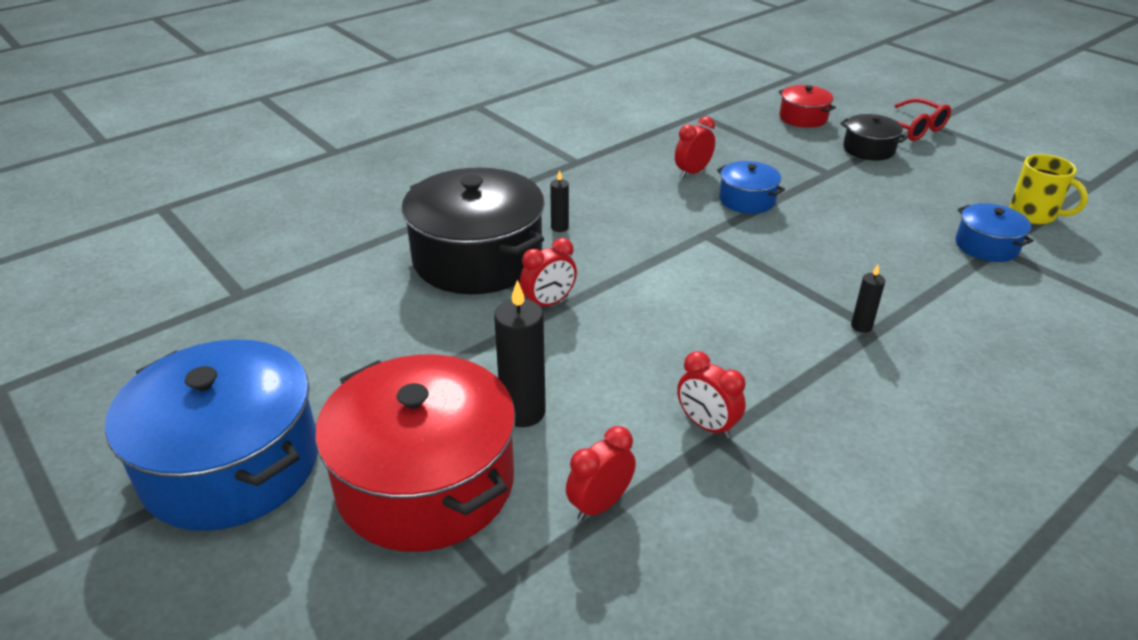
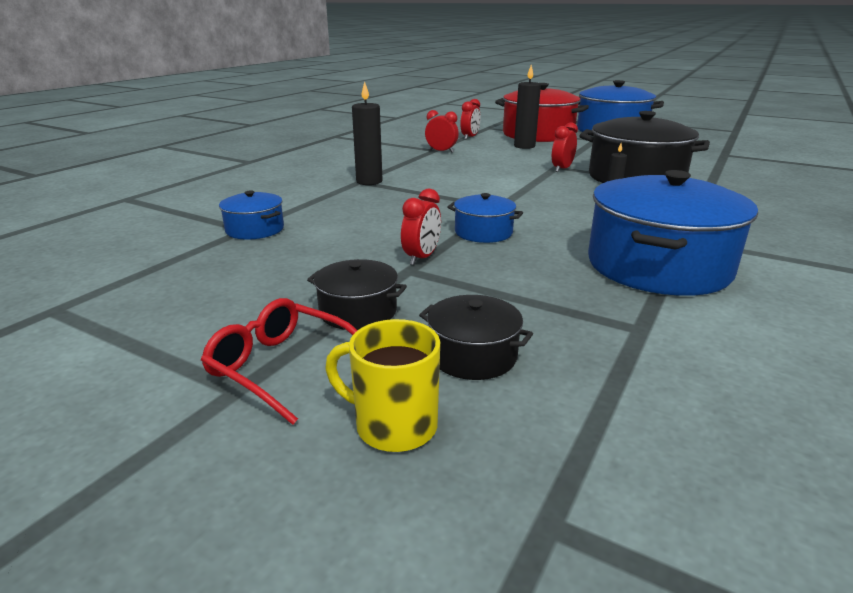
camera: 160 degrees right, 10 degrees down
red clock [675,116,715,178] -> red clock moved to [401,189,441,265]
red pot [778,85,836,128] -> black pot [419,295,533,380]
black candle [851,265,885,333] -> black candle [352,81,383,185], size x1.90
yellow mug [1009,154,1088,224] -> yellow mug moved to [325,319,440,452]
none -> blue pot [588,170,758,296]

